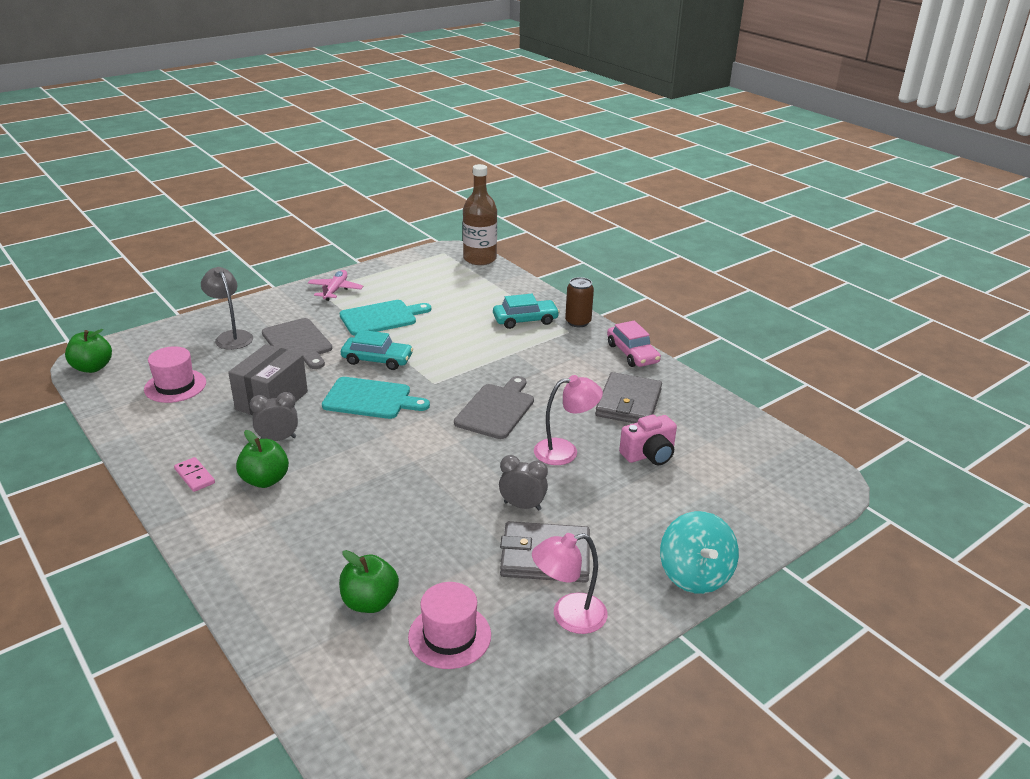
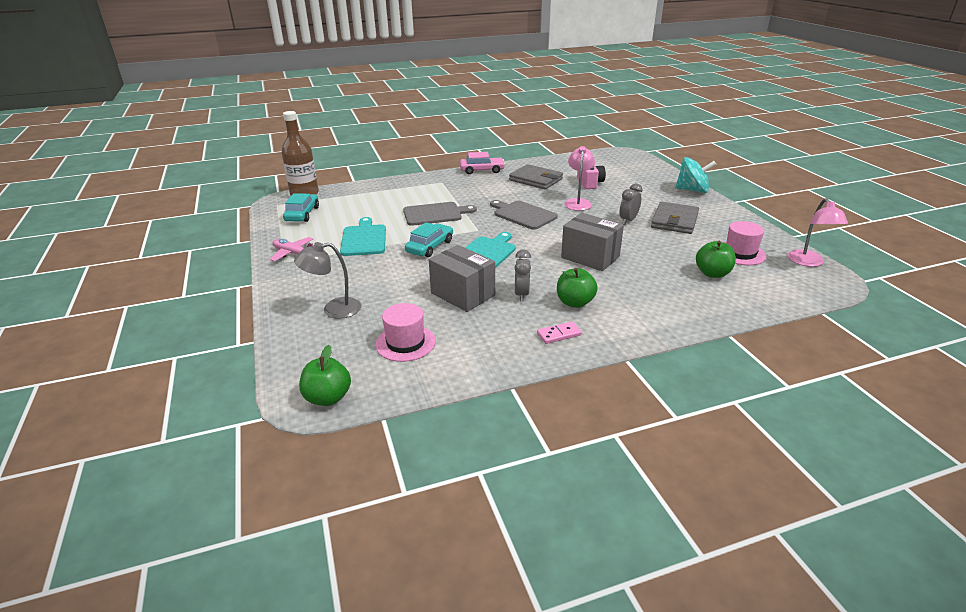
camera: 70 degrees left, 0 degrees up
grey cutting board [262,318,332,369] -> grey cutting board moved to [403,202,477,226]
turquoise car [493,294,560,329] -> turquoise car moved to [283,193,319,222]
pink lamp [532,533,608,634] -> pink lamp moved to [788,198,848,267]
brown can [565,277,594,327] -> none
none -> grey box [561,213,624,271]

